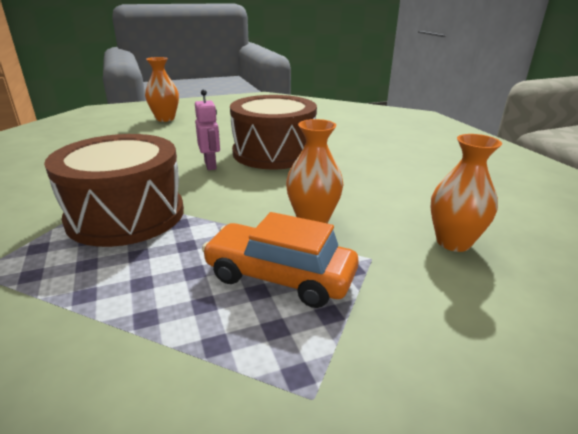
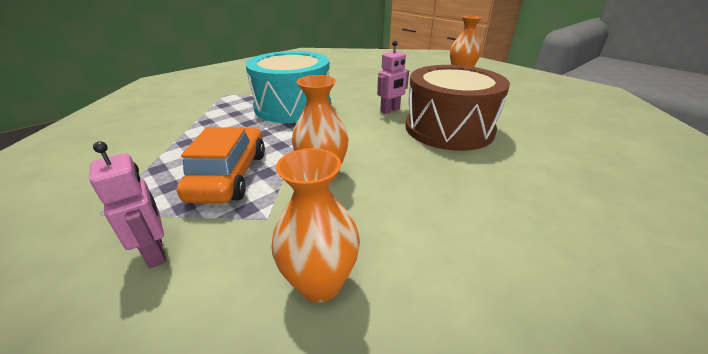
camera: 70 degrees right, 5 degrees up
brown drum [44,134,184,247] -> turquoise drum [245,51,331,123]
none -> pink robot [89,141,166,269]

